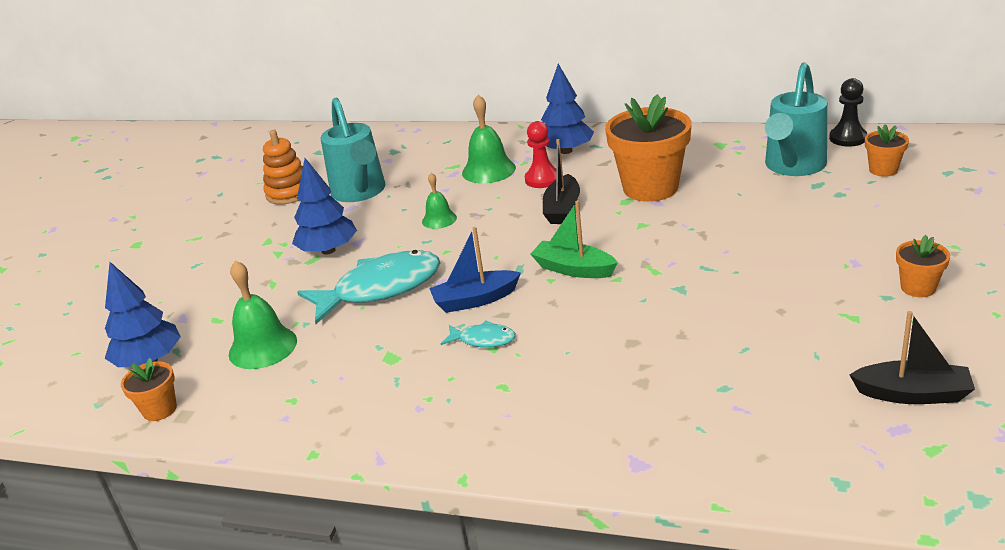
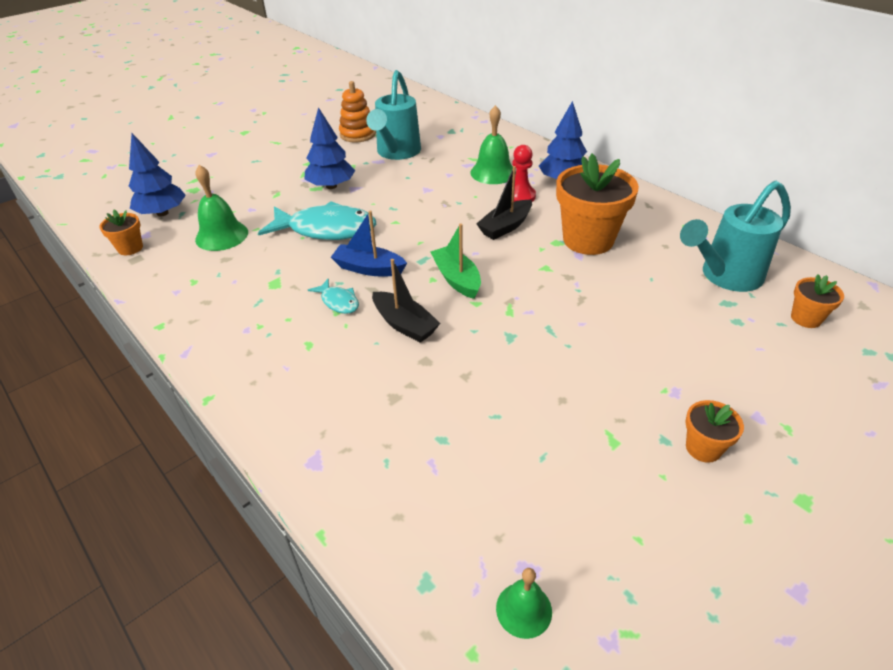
camera: 30 degrees right, 10 degrees up
green bell [422,173,457,229] -> green bell moved to [496,568,552,639]
black pawn [829,78,867,147] -> none
black boat [850,311,975,404] -> black boat moved to [372,259,440,343]

